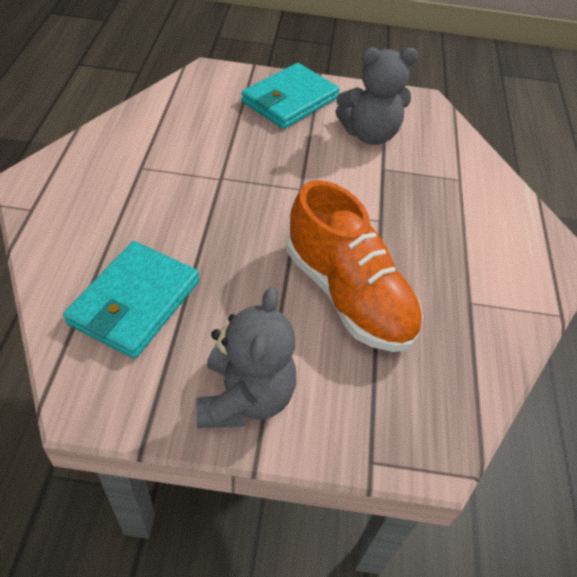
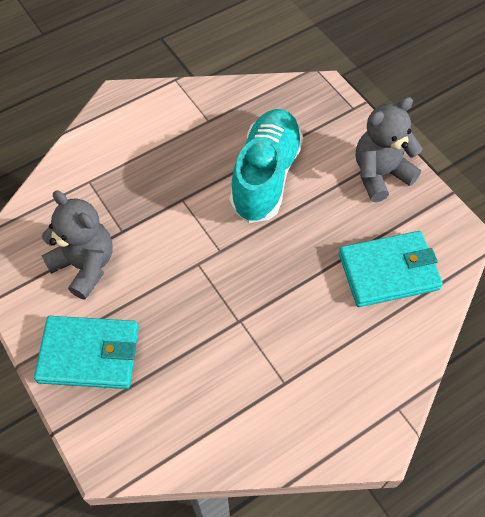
camera: 125 degrees left, 10 degrees up
orange shoe [287,180,423,352] -> turquoise shoe [229,109,303,223]

